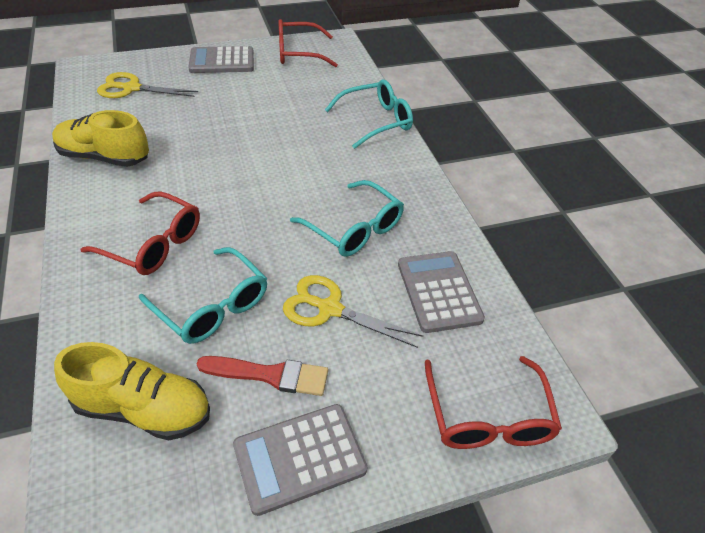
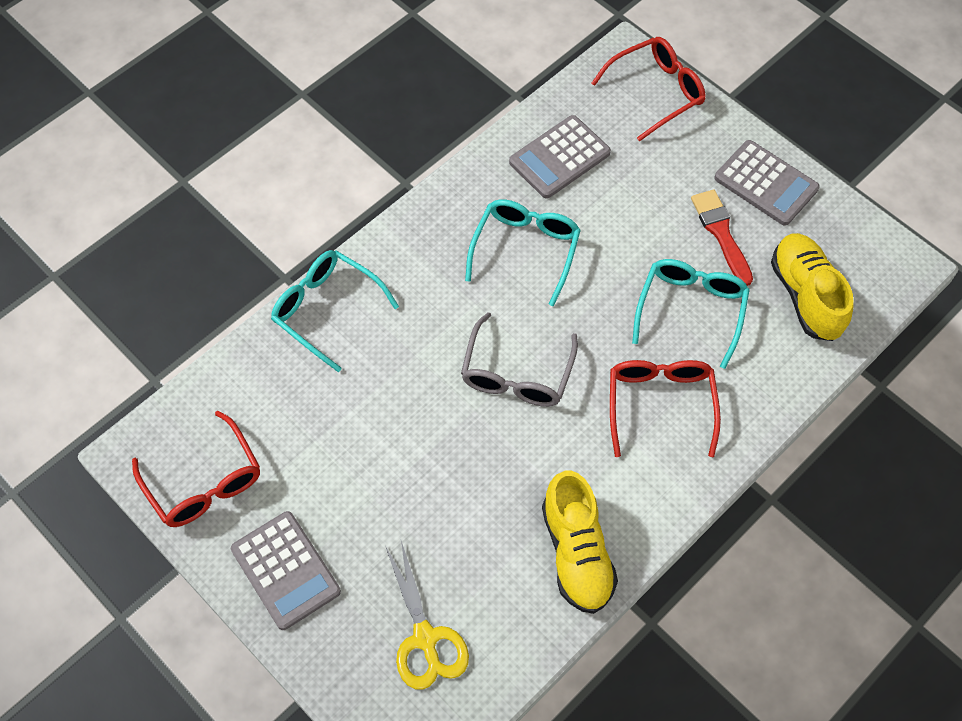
camera: 115 degrees left, 15 degrees up
yellow scissors [283,275,423,348] -> none
none -> grey glasses [461,312,578,407]

